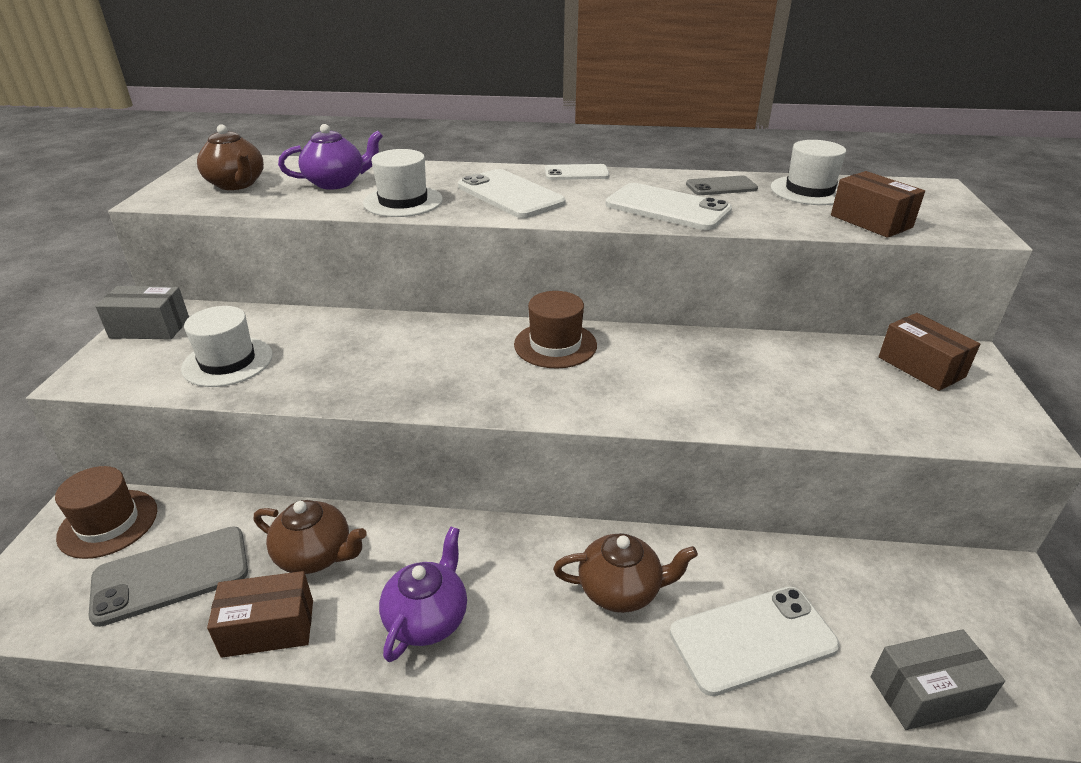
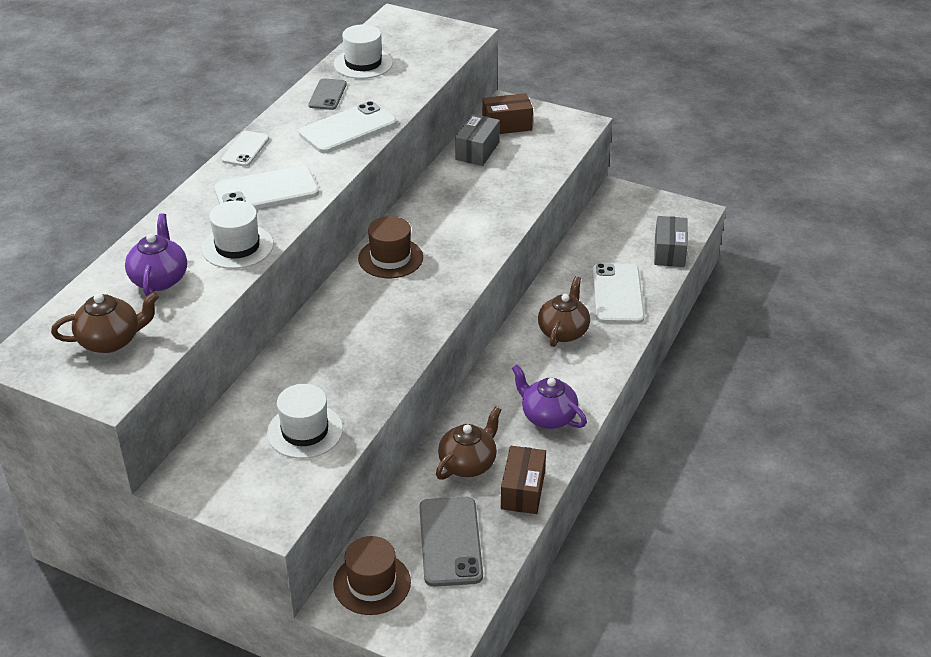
camera: 70 degrees left, 5 degrees up
grey box [95,286,189,339] -> grey box moved to [455,114,500,166]
brown box [831,171,925,238] -> none

